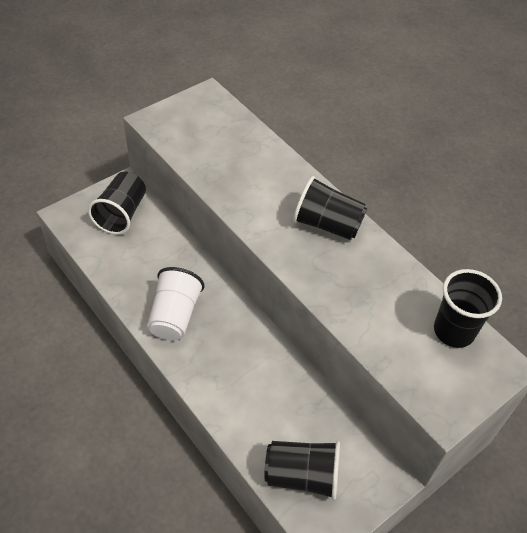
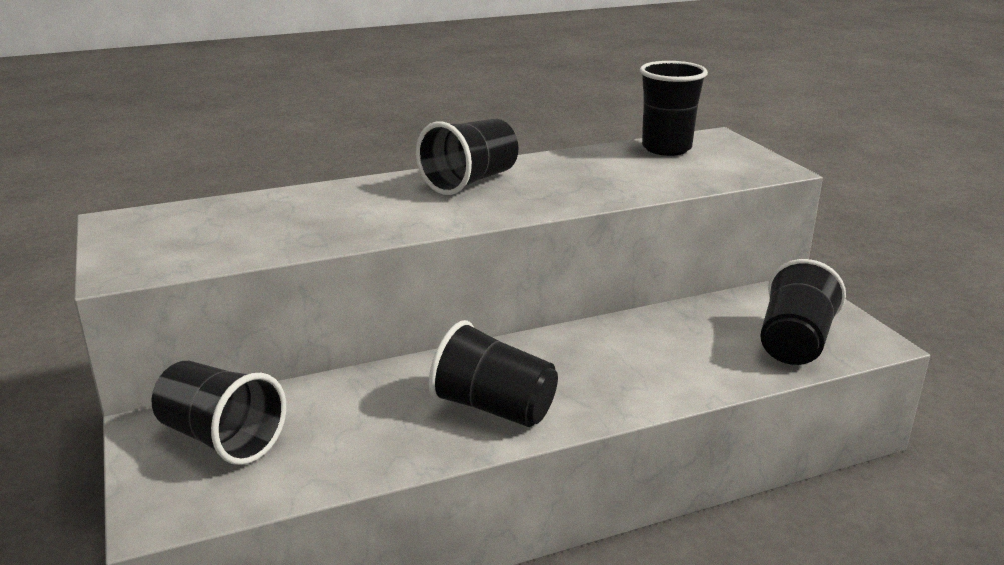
camera: 70 degrees left, 25 degrees down
white cup [147,267,205,341] -> black cup [429,320,558,427]

